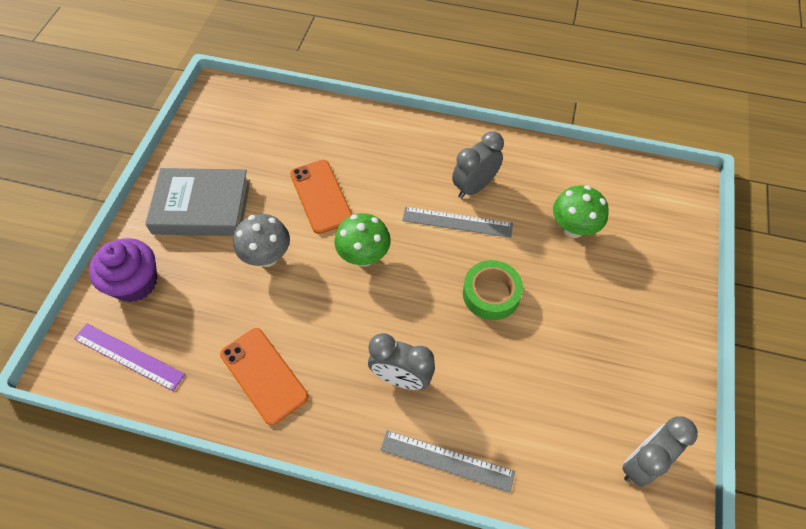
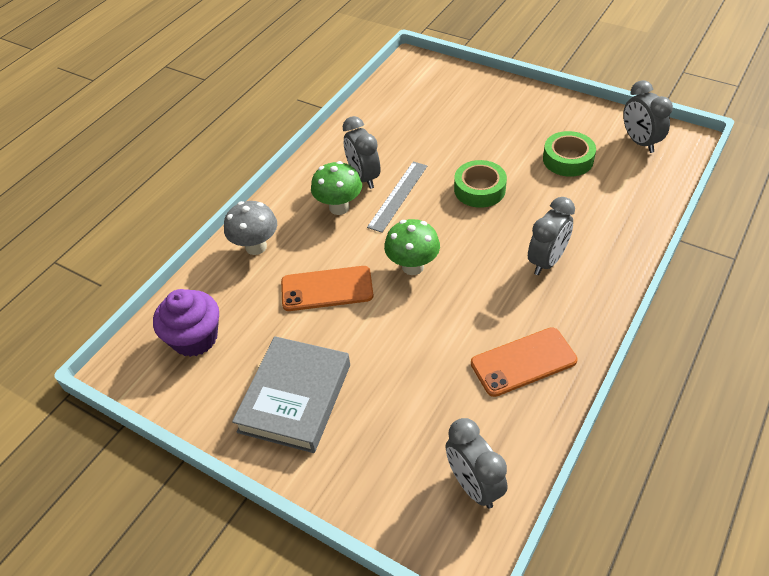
camera: 70 degrees left, 10 degrees down
purple ruler [74,323,185,391] -> grey clock [445,418,507,509]
purple cupcake [89,238,157,302] -> purple cupcake moved to [153,289,219,357]
grey mushroom [233,214,290,267] -> grey mushroom moved to [224,201,277,255]
grey ruler [380,430,515,492] -> none
green mushroom [553,185,609,238] -> green mushroom moved to [311,161,362,215]
none -> green tape [543,131,596,177]

